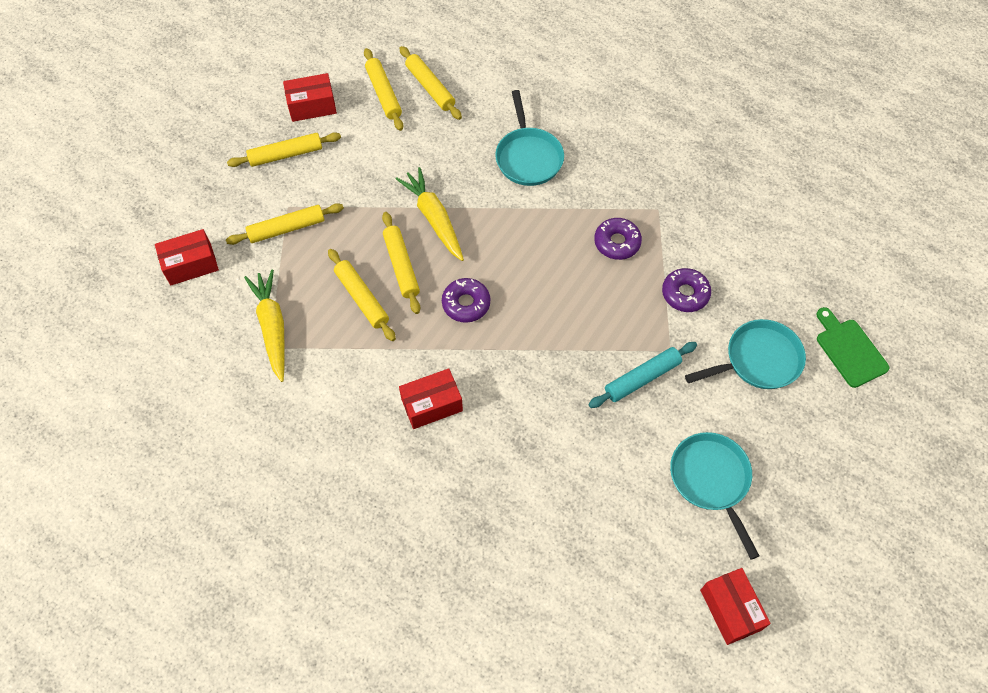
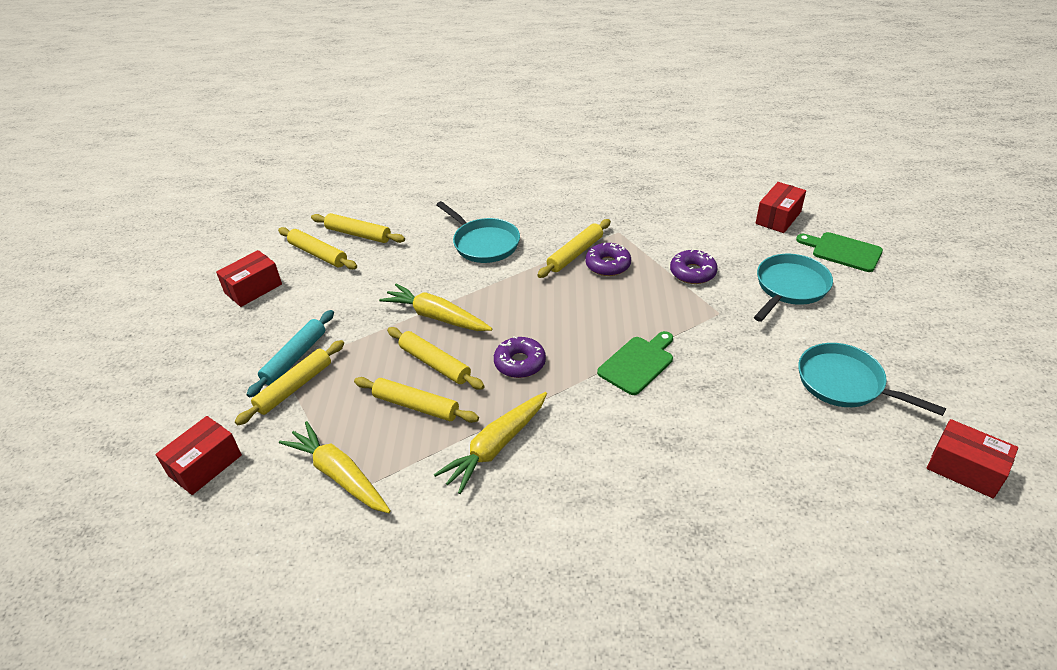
camera: 30 degrees left, 20 degrees down
yellow rolling pin [227,132,341,167] -> yellow rolling pin moved to [537,219,611,278]
red box [399,368,463,429] -> red box moved to [756,182,806,233]
turquoise rolling pin [589,342,697,408] -> turquoise rolling pin moved to [247,310,334,398]
none -> yellow carrot [434,392,547,494]
none -> green cutting board [597,331,673,395]

